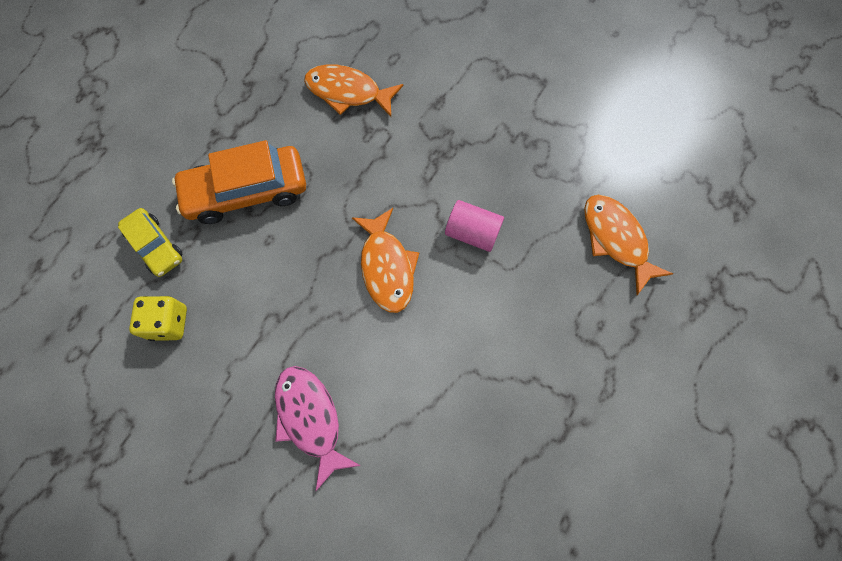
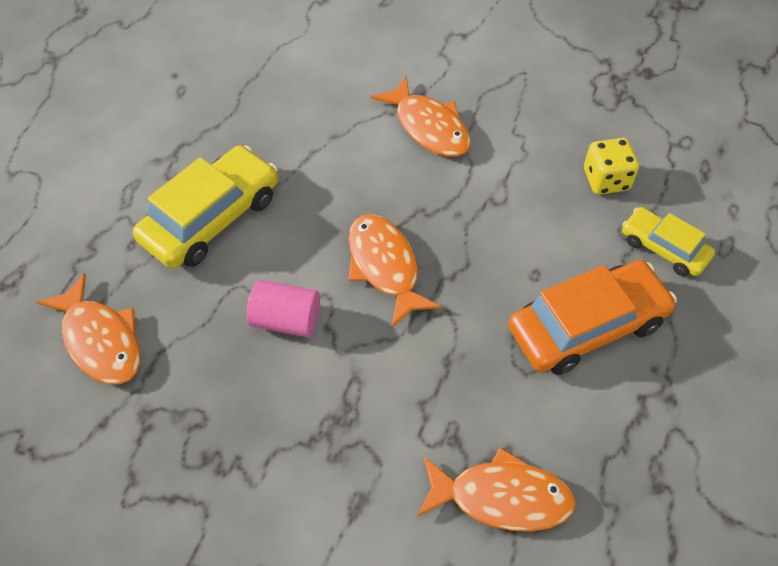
camera: 170 degrees right, 15 degrees down
pink fish [275,366,361,491] -> orange fish [371,76,471,157]
none -> yellow car [133,145,278,269]

